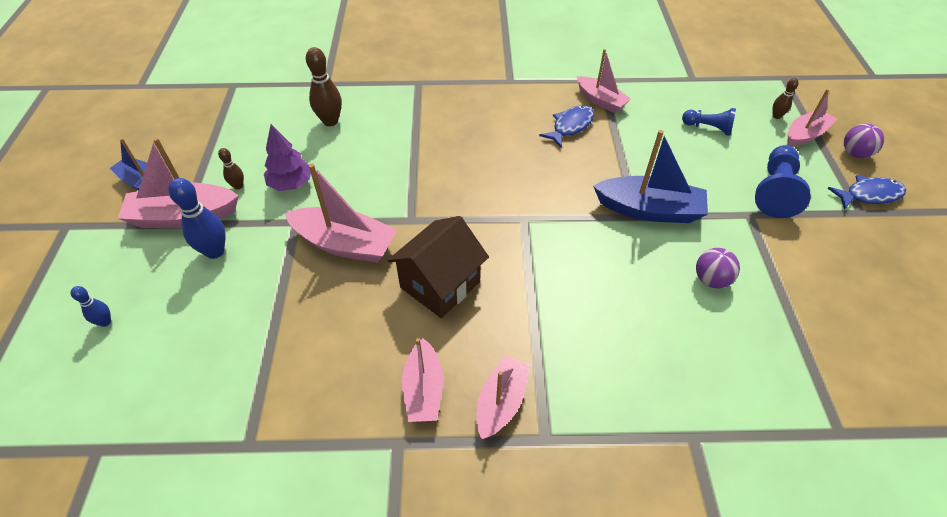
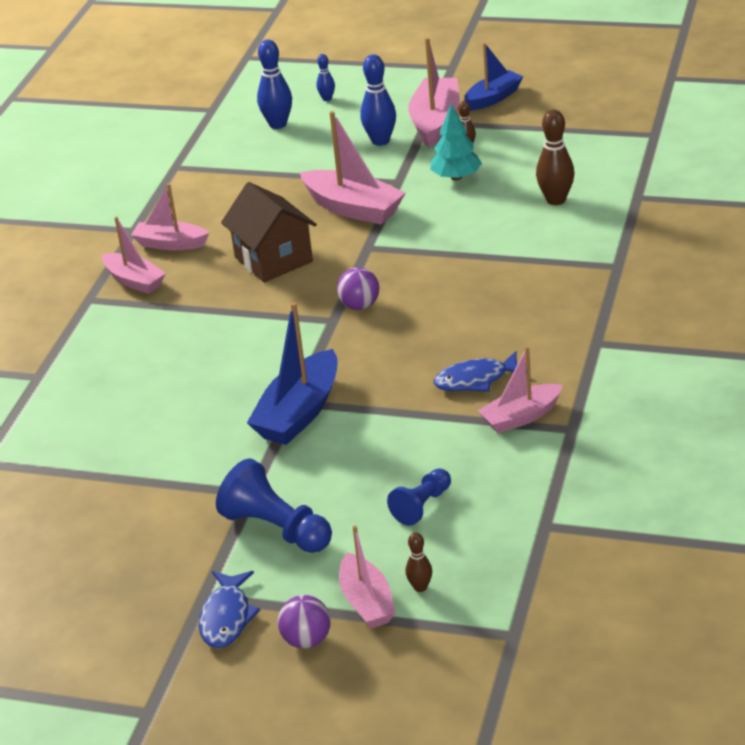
camera: 110 degrees right, 15 degrees down
purple tree [264,124,311,191] -> turquoise tree [430,104,482,181]
pink boat [284,163,397,263] -> pink boat turned 90 degrees counterclockwise [300,111,405,225]
blue fish [539,105,594,147] -> blue fish turned 105 degrees clockwise [434,351,517,392]
purple ball [696,248,740,288] -> purple ball moved to [337,267,379,310]
none -> blue bowling pin [257,40,292,129]

